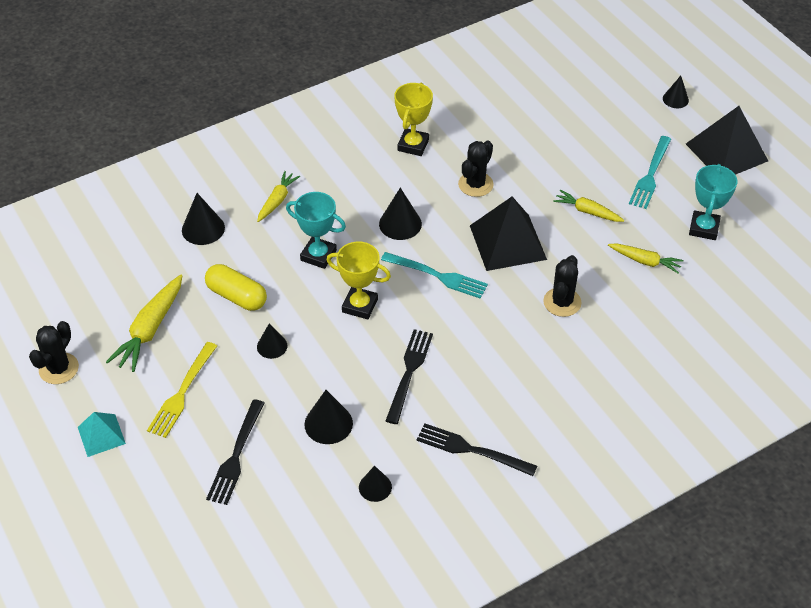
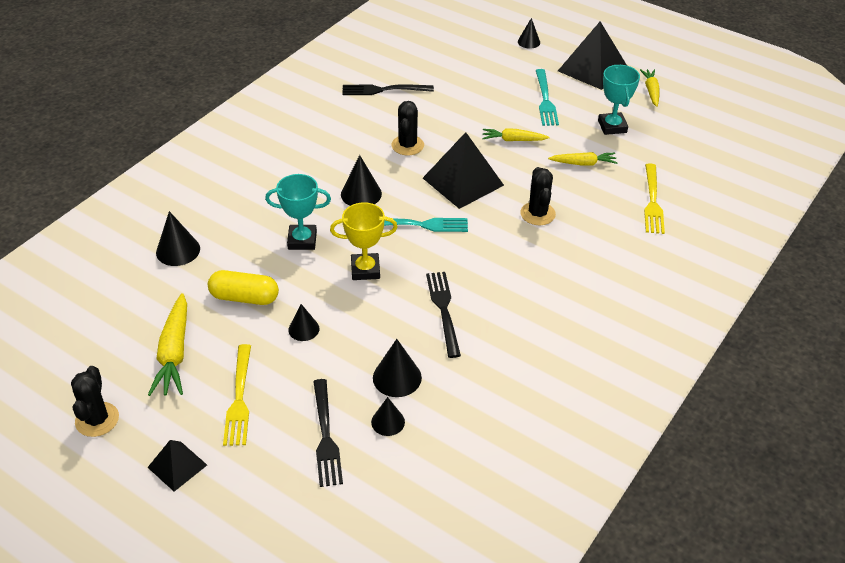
camera: 25 degrees left, 5 degrees down
turquoise pyramid [78,412,126,457] -> black pyramid [147,440,207,492]
yellow carrot [257,171,300,222] -> yellow carrot moved to [640,69,659,107]
black cone [359,466,392,502] -> black cone moved to [371,397,405,436]
yellow trophy [394,82,433,156] -> none
black fork [417,423,537,476] -> black fork moved to [342,84,434,95]
none -> yellow fork [644,163,665,234]

